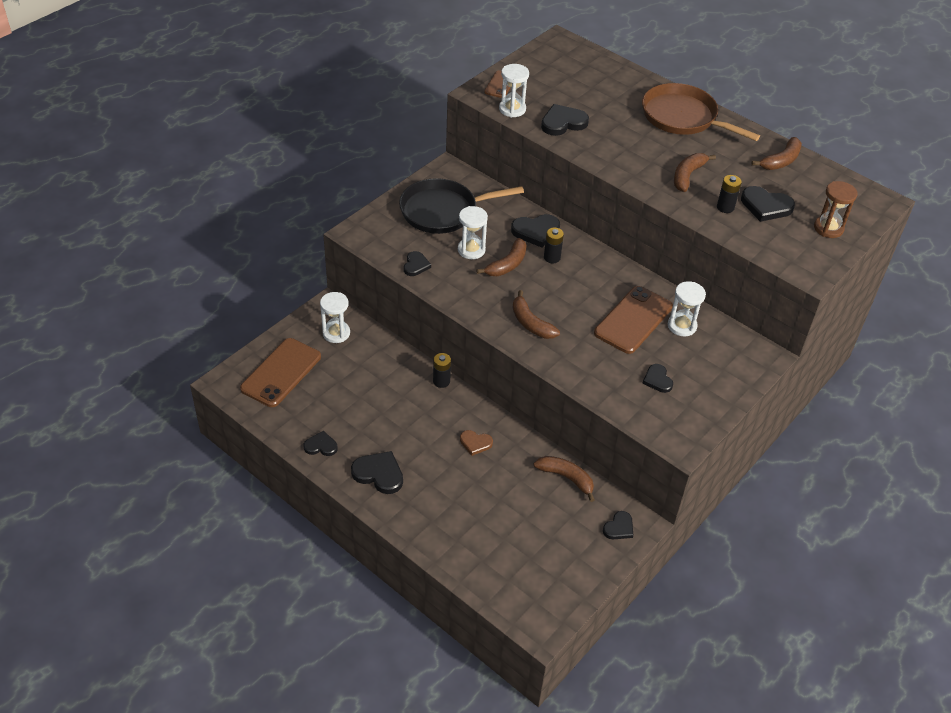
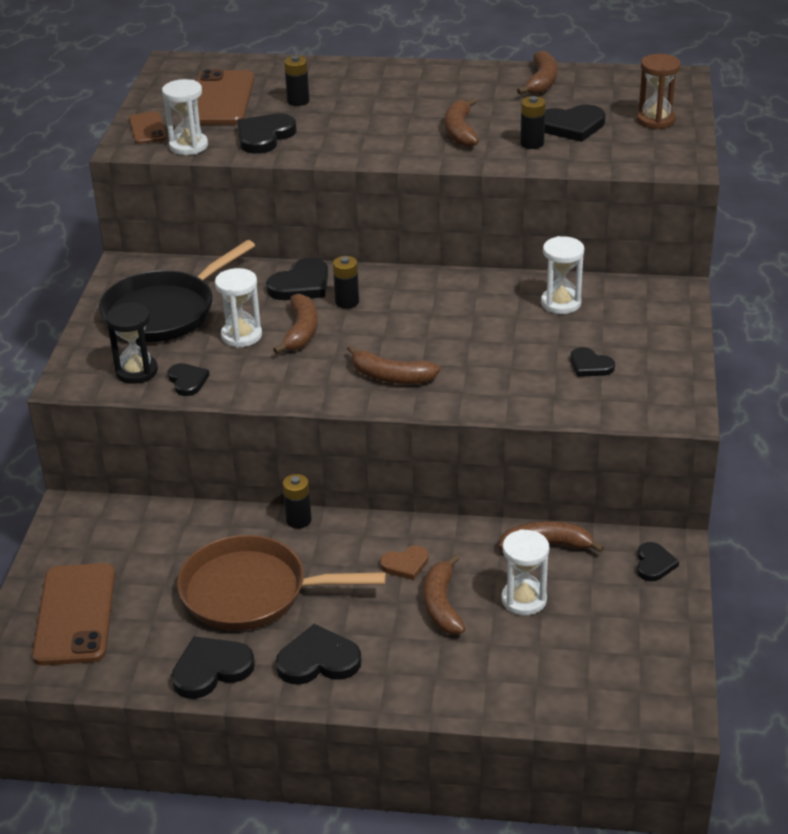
camera: 30 degrees left, 10 degrees down
black heart [304,431,338,456] -> black heart [171,636,255,699], size x1.60
white hourglass [320,292,350,343] -> white hourglass moved to [501,529,549,615]
brown phone [594,286,673,354] -> brown phone moved to [197,69,255,125]
brown pan [642,83,760,141] -> brown pan moved to [177,535,386,630]
none -> black hourglass [106,302,158,384]
none -> black battery [284,56,310,106]
none -> brown banana [423,555,465,634]

